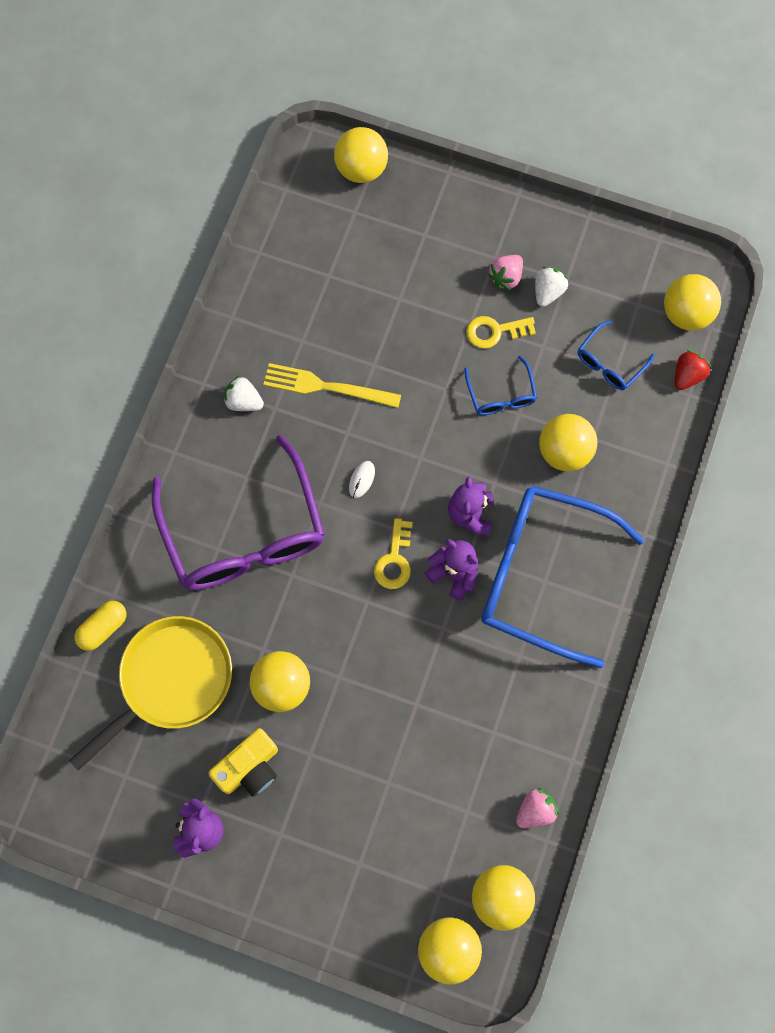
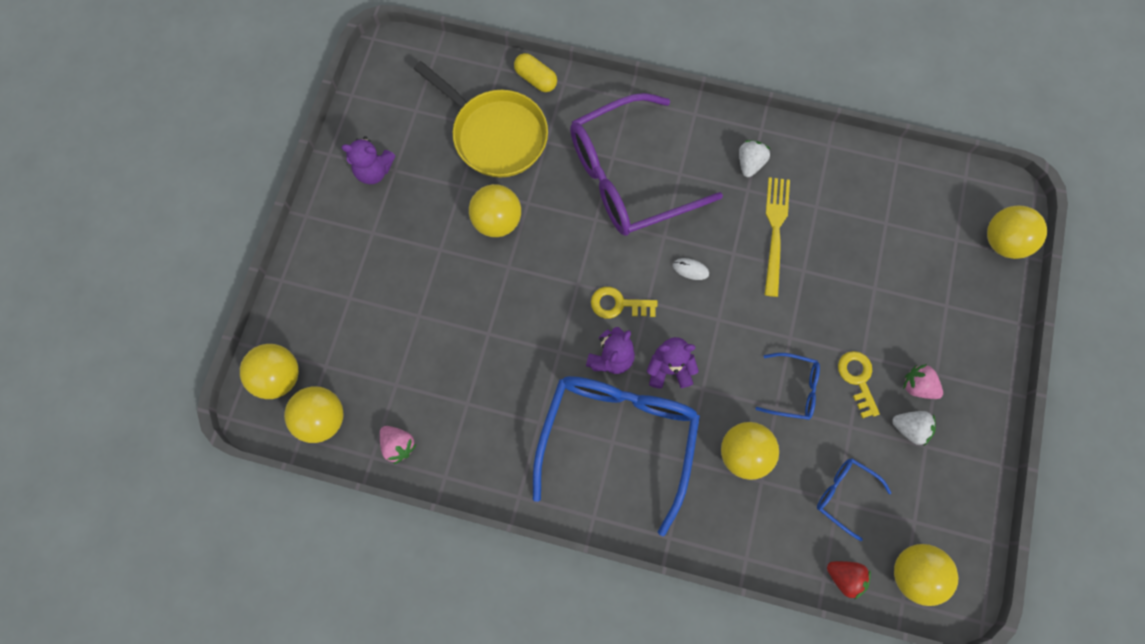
camera: 85 degrees right, 0 degrees up
yellow camera [208,728,278,797] -> none
blue glasses [464,356,537,415] -> blue glasses turned 150 degrees counterclockwise [756,353,820,420]

